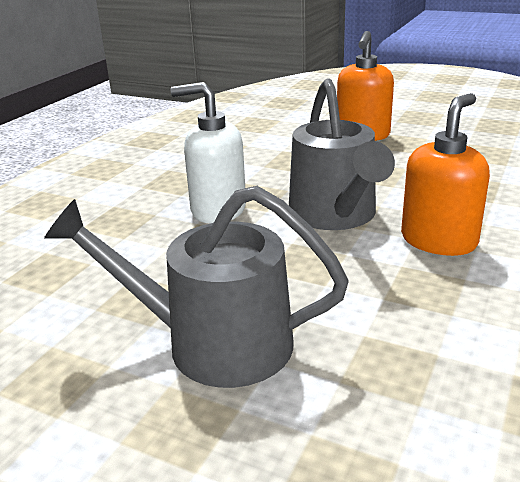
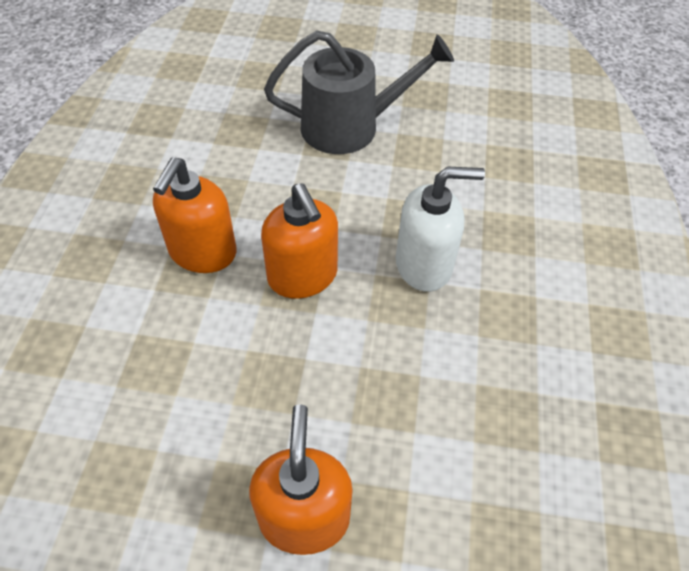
camera: 160 degrees right, 25 degrees up
grey watering can [289,78,395,230] -> orange soap dispenser [261,183,338,299]

